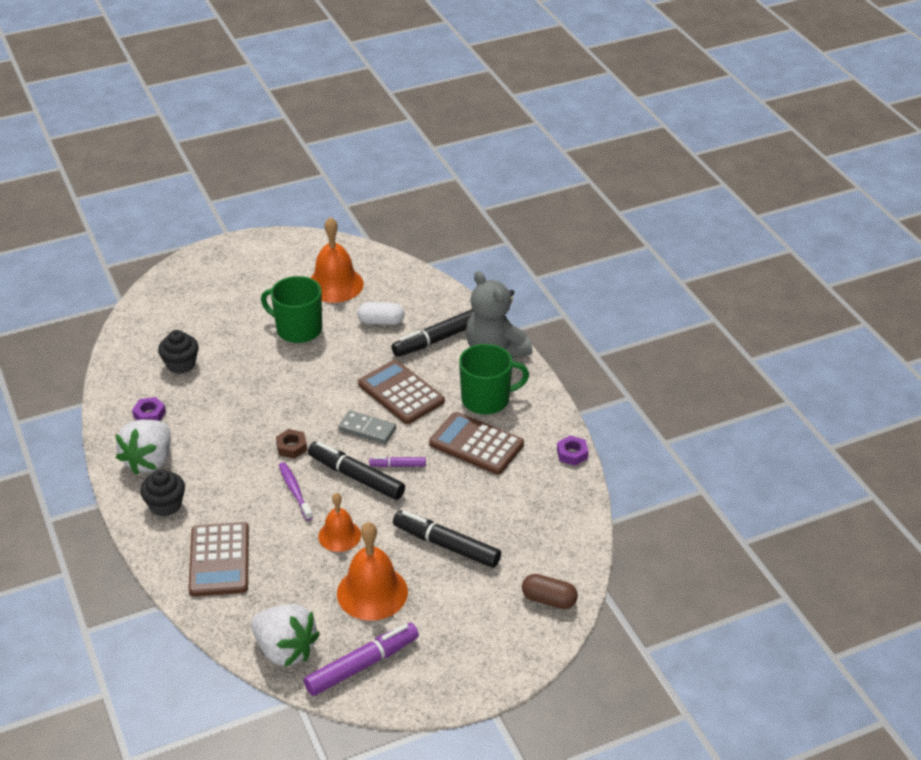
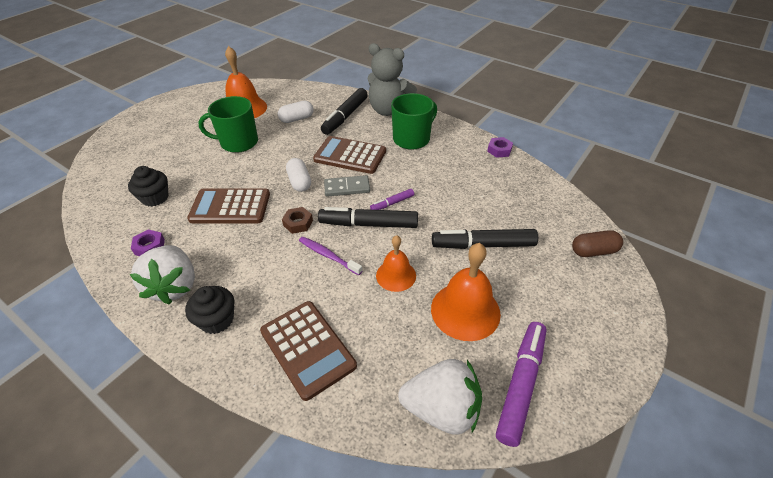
camera: 30 degrees left, 5 degrees up
brown calculator [429,412,524,475] -> brown calculator moved to [187,188,270,223]
none -> white capsule [286,158,311,192]

